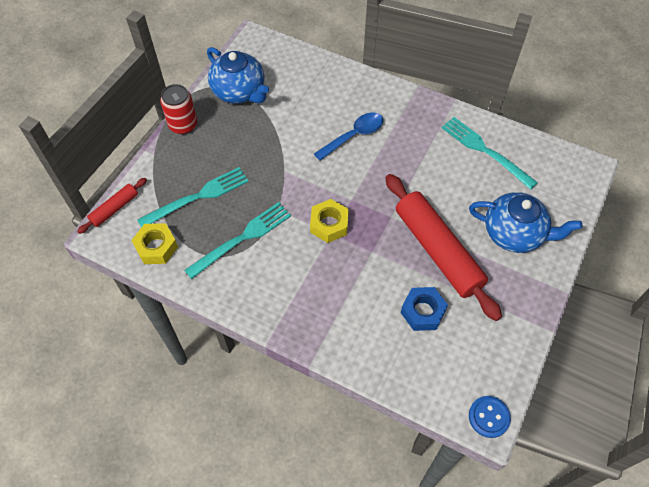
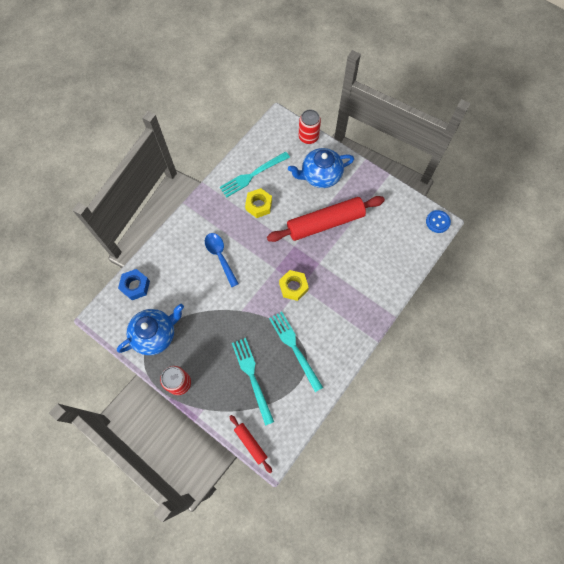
camera: 80 degrees left, 10 degrees up
yellow nut [131,223,178,264] -> yellow nut moved to [245,188,272,218]
blue nut [401,287,448,331] -> blue nut moved to [118,269,150,300]
blue teapot [469,192,582,253] -> blue teapot turned 135 degrees counterclockwise [288,148,354,188]
none -> red can [299,110,321,144]

